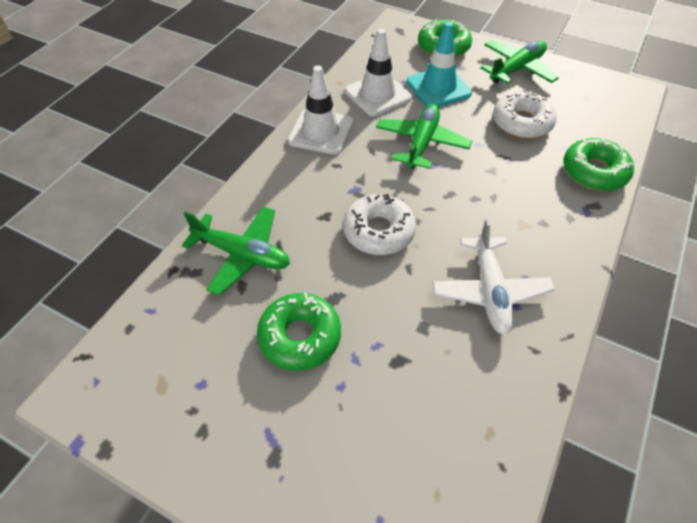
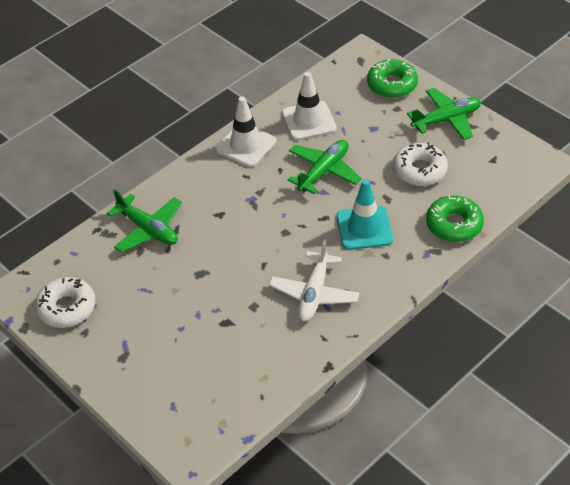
camera: 20 degrees right, 5 degrees down
green donut [257,293,341,371] -> none
white donut [343,194,416,255] -> white donut moved to [35,277,96,328]
turquoise traffic cone [407,22,472,107] -> turquoise traffic cone moved to [337,179,393,250]

